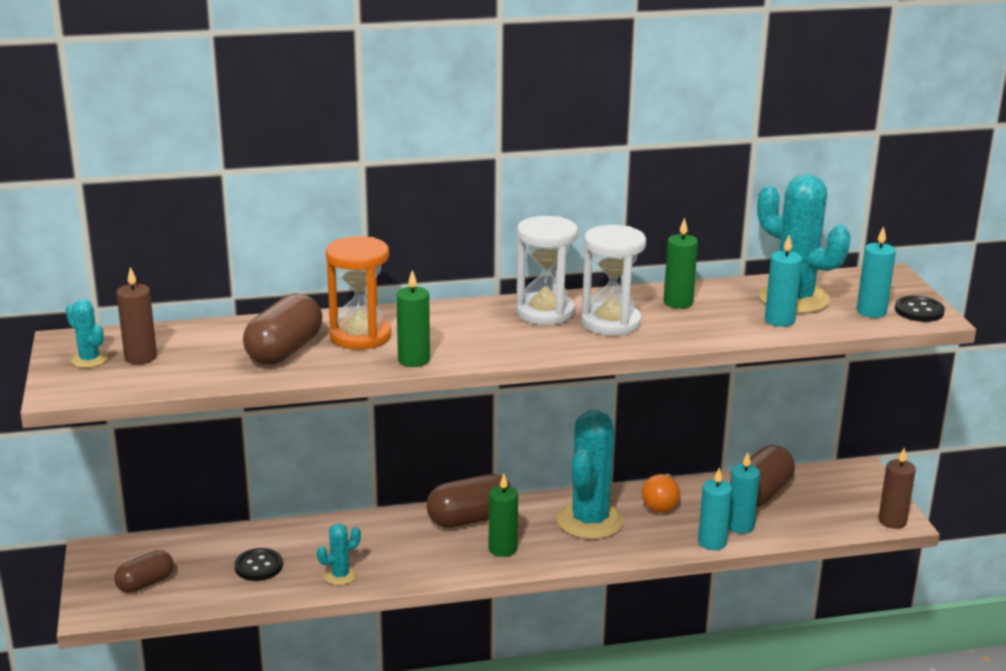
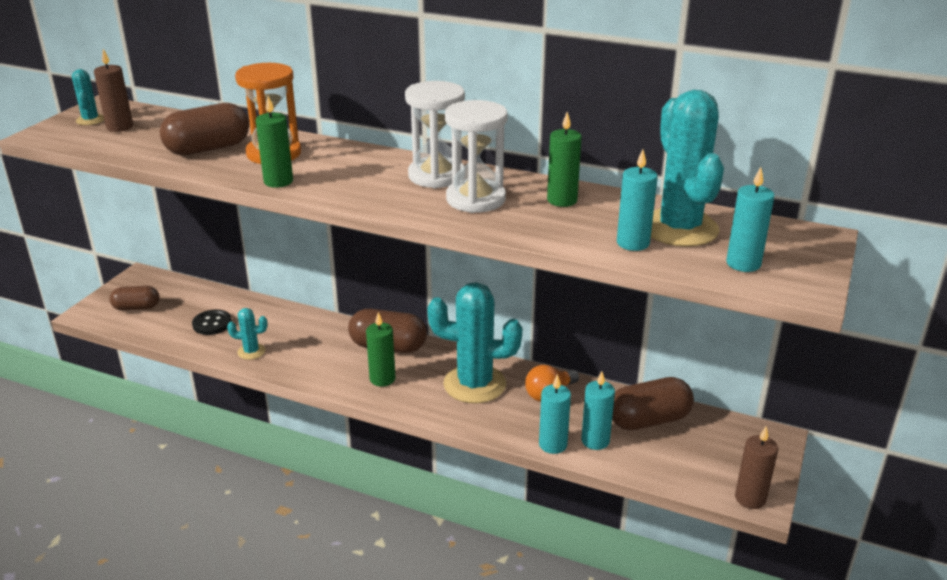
camera: 35 degrees right, 5 degrees up
turquoise cactus [557,410,624,540] -> turquoise cactus turned 45 degrees clockwise [427,282,522,403]
black button [895,296,945,322] -> none

